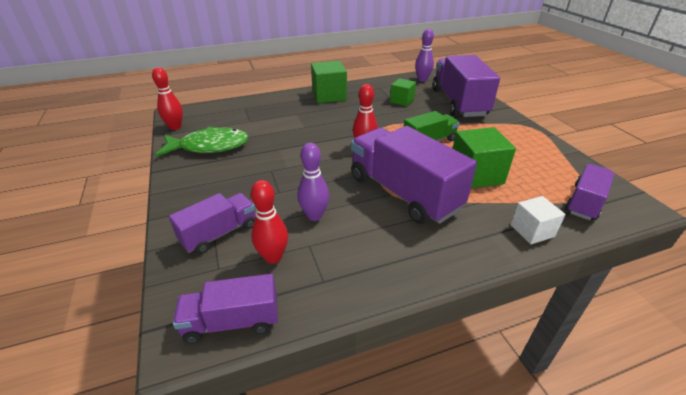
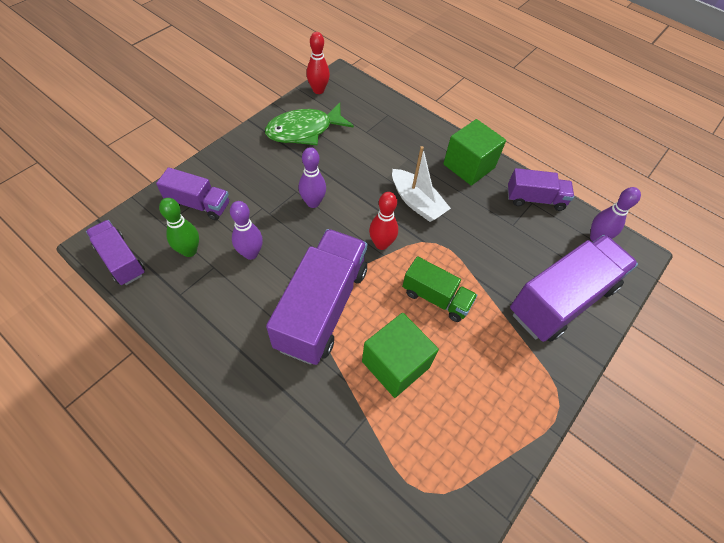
camera: 55 degrees right, 20 degrees up
green fish [155,127,249,157] -> green fish turned 105 degrees clockwise [265,103,354,145]
red bowling pin [251,180,288,264] -> green bowling pin [159,198,199,257]
green cube [390,78,416,106] -> none
white cube [510,196,565,244] -> none
purple truck [565,164,615,220] -> purple truck moved to [508,168,574,211]
none -> purple bowling pin [299,147,326,208]
none -> white boat [392,146,451,222]

